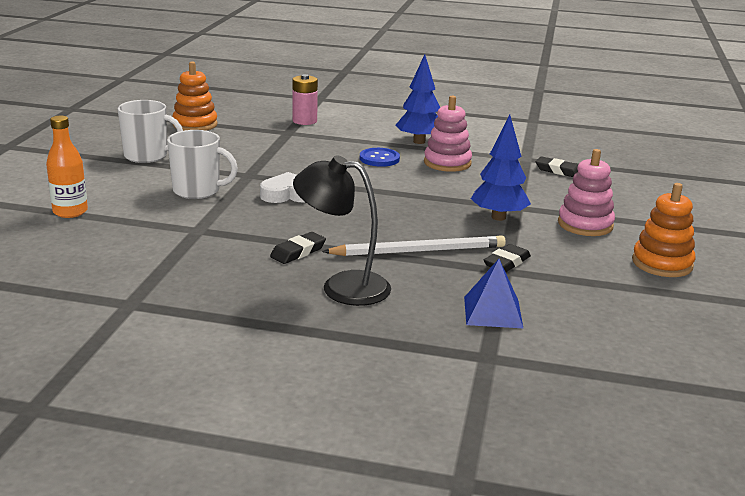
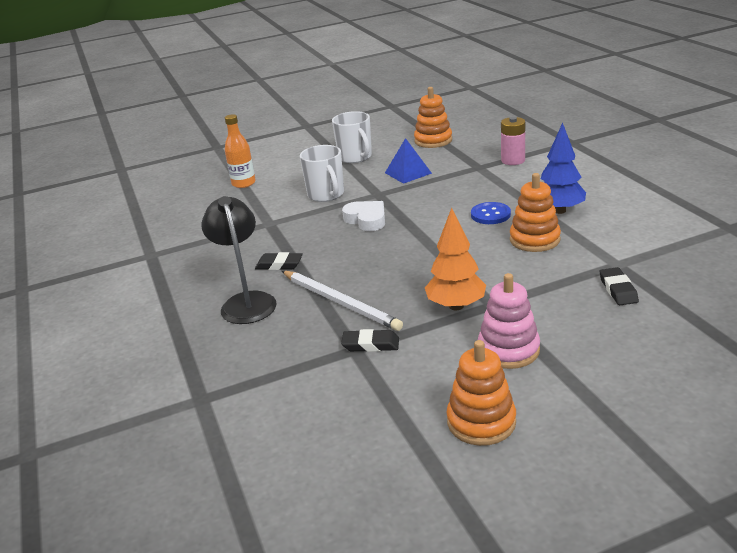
camera: 60 degrees right, 5 degrees up
pink stacking toy [424,96,472,172] -> orange stacking toy [510,173,561,252]
blue pyramid [464,259,523,328] -> blue pyramid moved to [385,138,432,184]
blue tree [471,115,531,221] -> orange tree [425,208,486,311]

